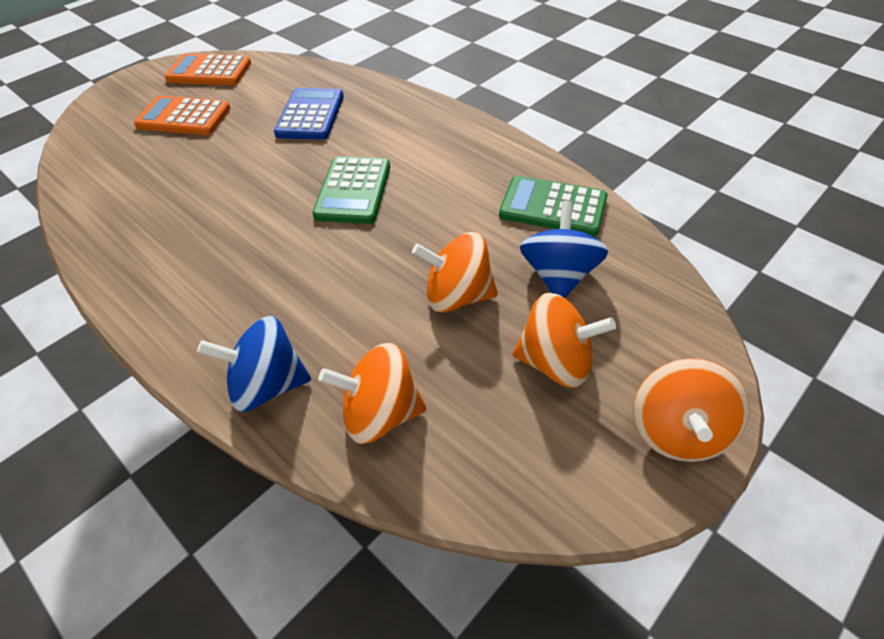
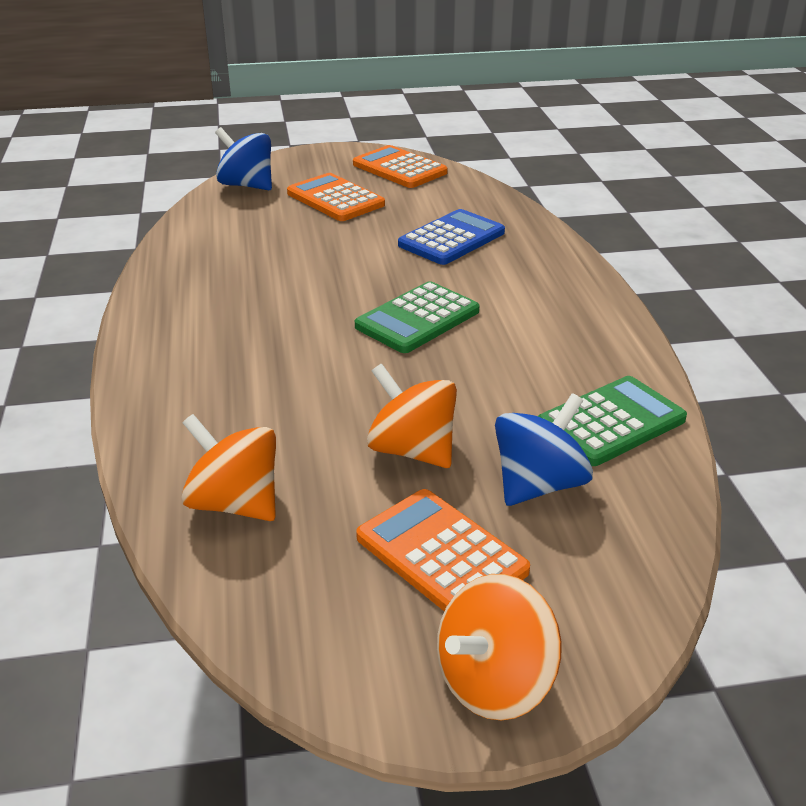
camera: 35 degrees right, 15 degrees down
blue spinning top [197,316,311,412] -> blue spinning top moved to [215,127,272,190]
green calculator [499,175,608,236] -> green calculator turned 90 degrees clockwise [538,376,687,466]
orange spinning top [513,293,616,388] -> orange calculator [356,489,530,611]

